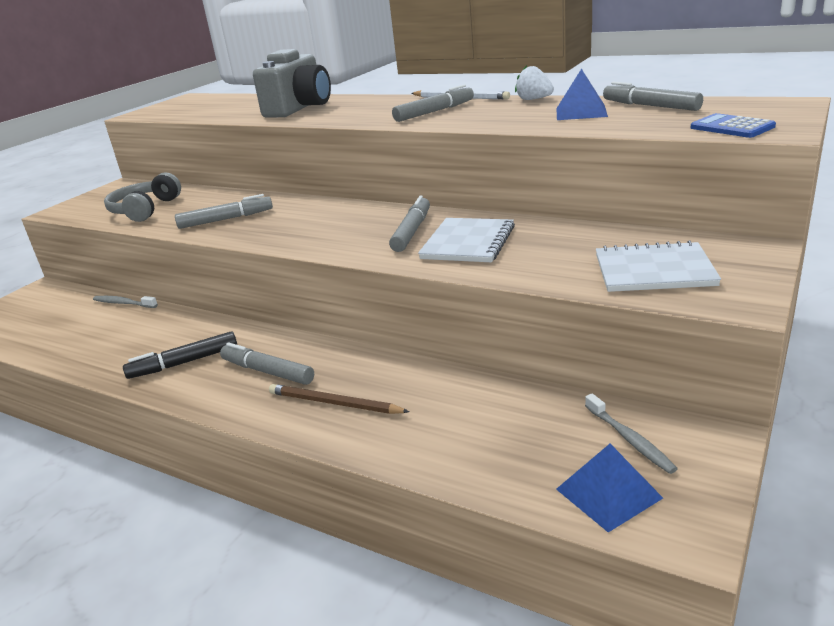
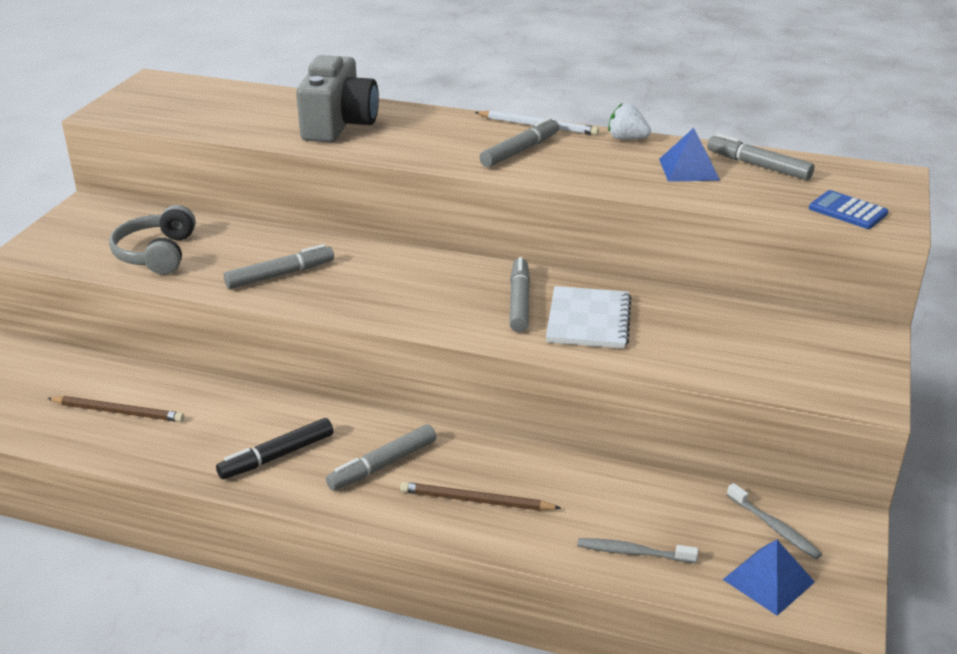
camera: 15 degrees left, 5 degrees up
grey toothbrush [93,296,158,308] -> grey toothbrush moved to [577,538,698,563]
grey marker [220,343,314,385] -> grey marker turned 60 degrees counterclockwise [326,425,436,491]
white notebook [596,240,721,292] -> none
none -> brown pencil [47,396,184,422]

